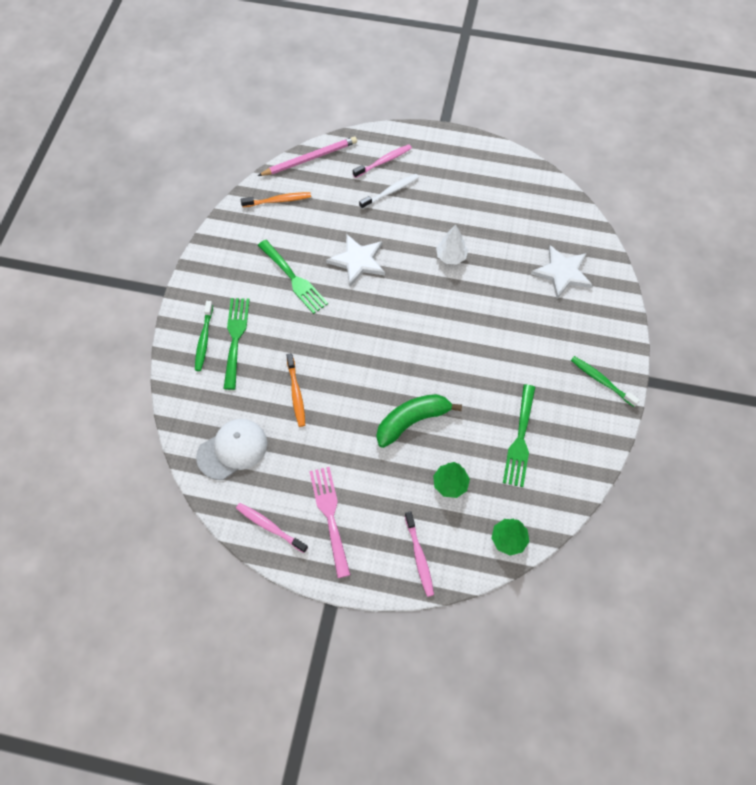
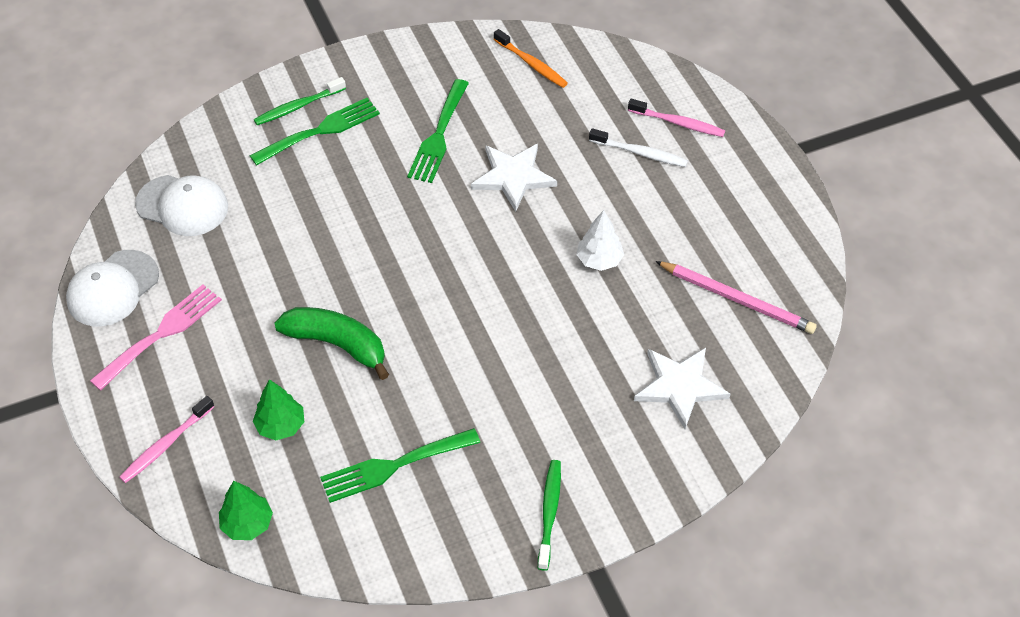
camera: 55 degrees right, 10 degrees down
pink toothbrush [236,503,308,553] -> white cap [66,250,159,326]
pink pencil [258,137,357,176] -> pink pencil moved to [655,261,817,334]
orange toothbrush [286,353,305,427] -> none

